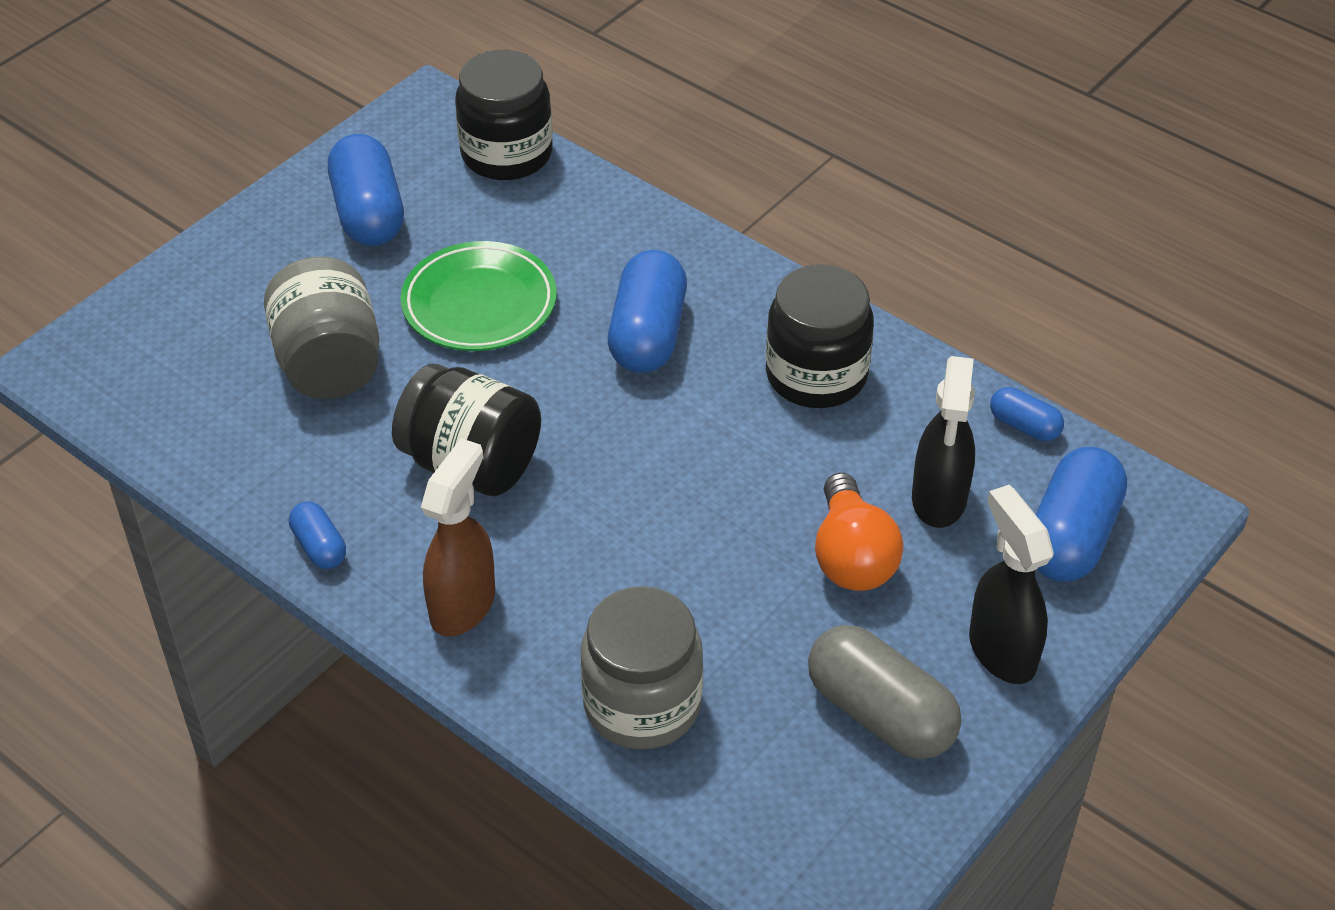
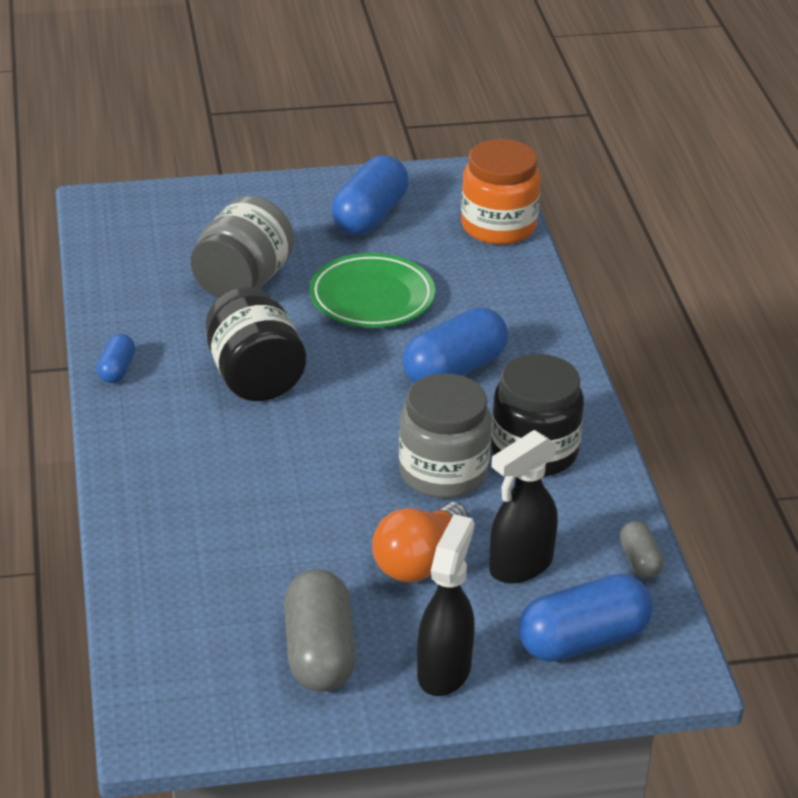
camera: 40 degrees right, 10 degrees down
brown spray bottle [421,438,495,637] -> none
black jar [455,50,553,180] -> orange jar [461,139,541,245]
grey jar [580,586,703,750] -> grey jar moved to [399,374,492,498]
blue capsule [990,387,1064,441] -> grey capsule [620,521,664,578]

